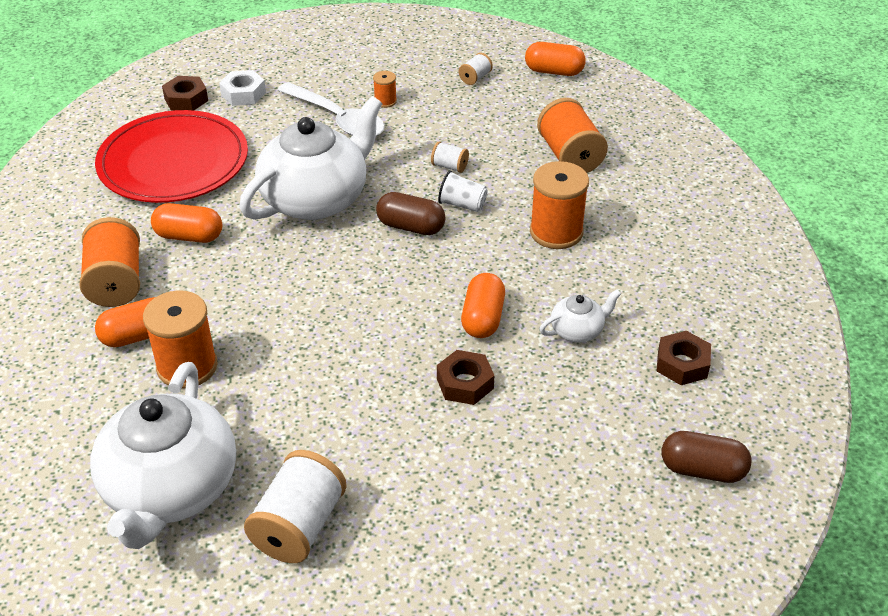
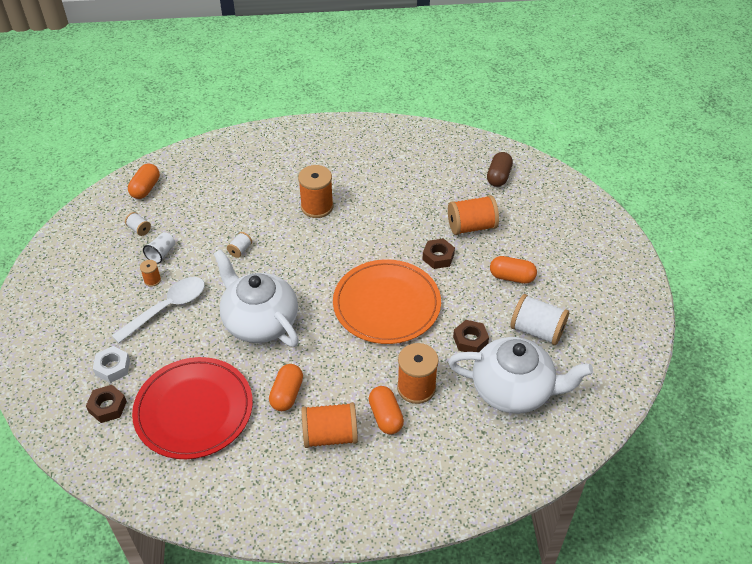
camera: 85 degrees left, 5 degrees up
brown capsule [376,192,445,235] -> none
white cup [438,171,488,212] -> white cup moved to [143,232,175,264]
orange capsule [461,273,505,338] -> orange capsule moved to [490,256,537,284]
orange spool [537,98,608,173] -> orange spool moved to [448,195,499,235]
white teapot [539,289,621,343] -> none
brown nut [657,331,711,385] -> brown nut moved to [453,320,489,352]
none -> orange plate [333,259,441,344]

